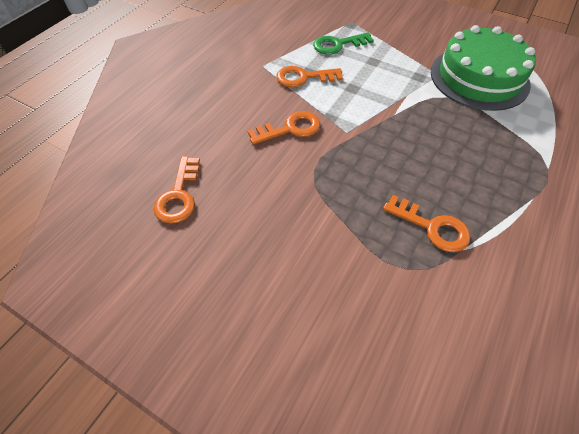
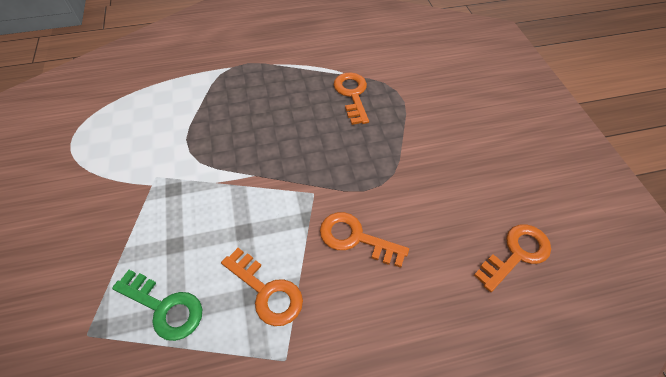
camera: 135 degrees left, 0 degrees up
green cake [431,25,536,111] -> none

